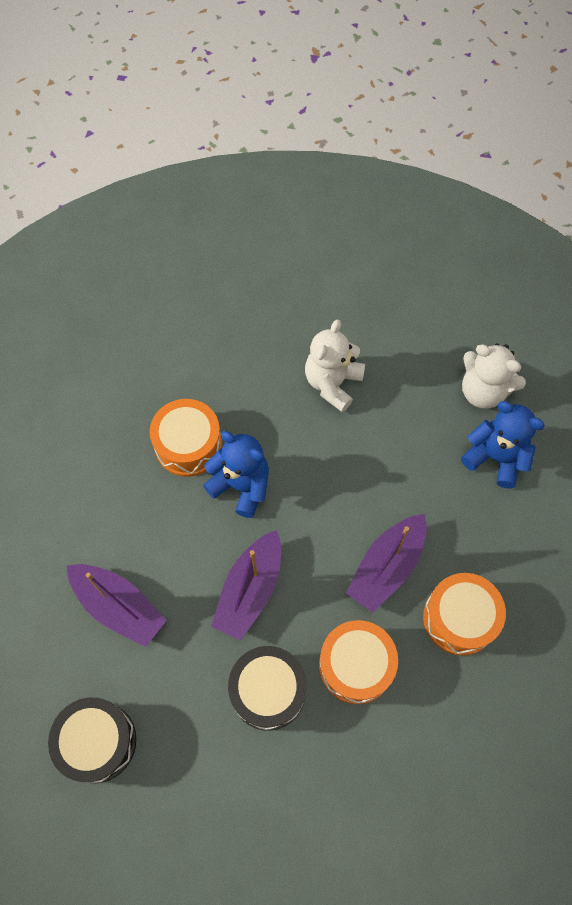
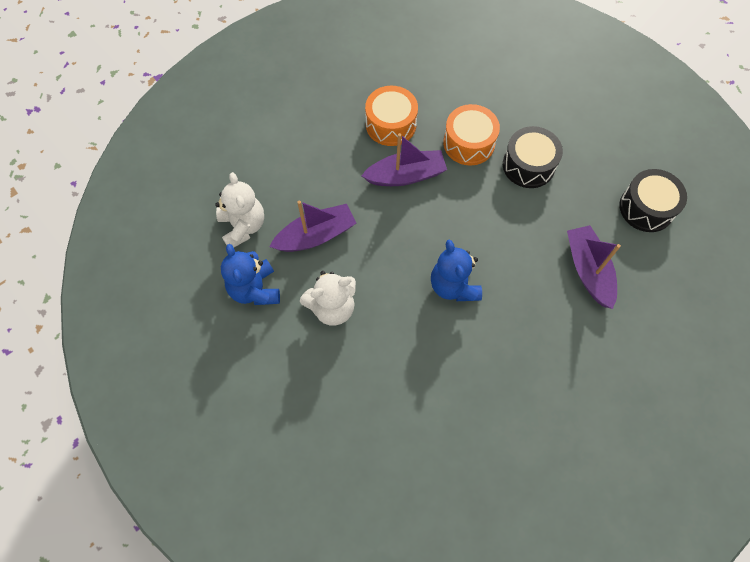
camera: 140 degrees left, 0 degrees up
orange drum [150,399,222,477] -> none
purple boat [211,530,281,641] -> purple boat moved to [270,201,356,252]
blue teddy bear [461,401,545,489] -> blue teddy bear moved to [221,244,280,305]

